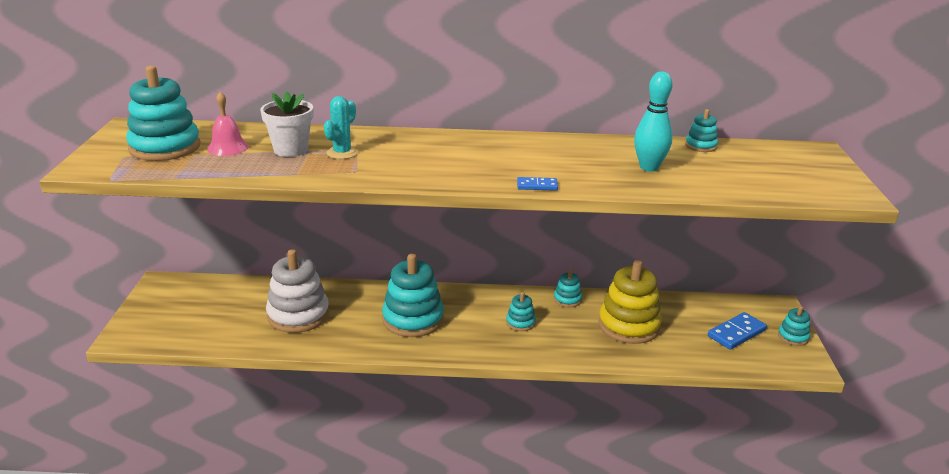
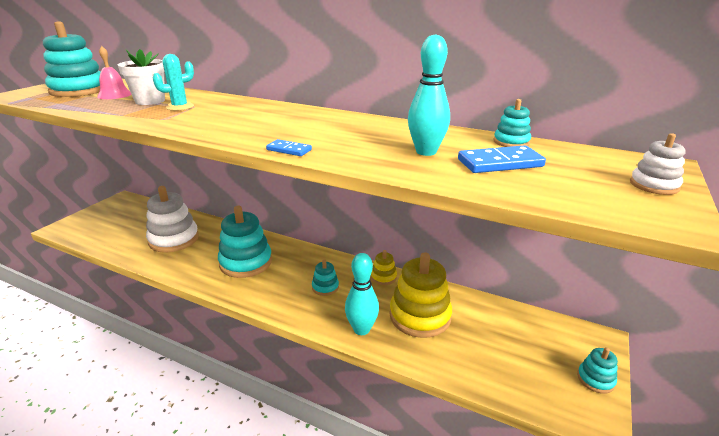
camera: 25 degrees right, 0 degrees up
turquoise stacking toy [554,270,582,307] -> yellow stacking toy [371,250,397,285]
blue domino [708,312,767,350] -> blue domino moved to [458,145,546,173]
none -> turquoise bowling pin [345,253,379,335]
none -> white stacking toy [630,133,686,195]

